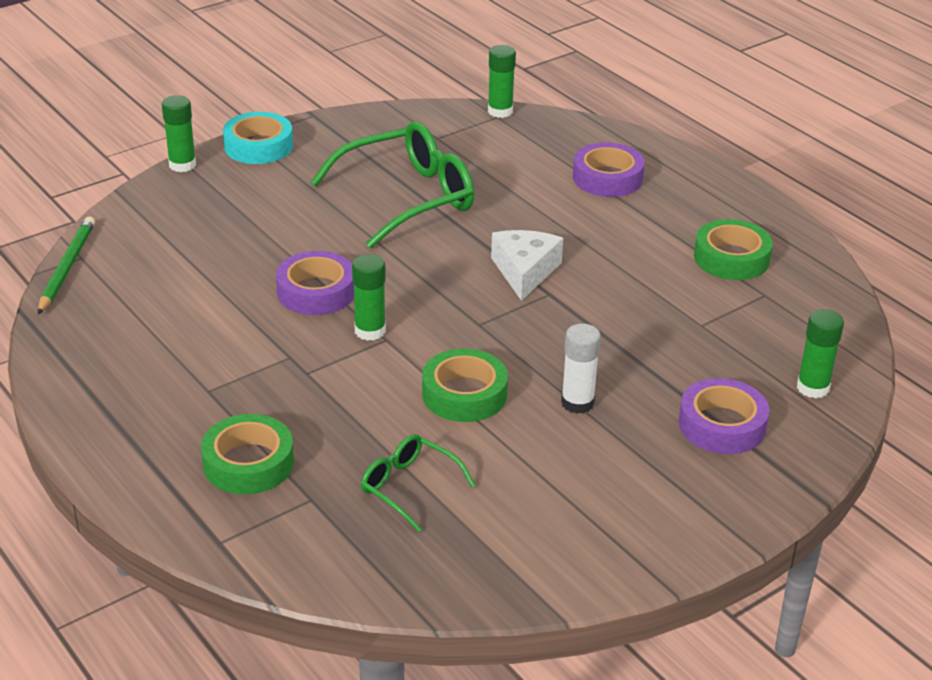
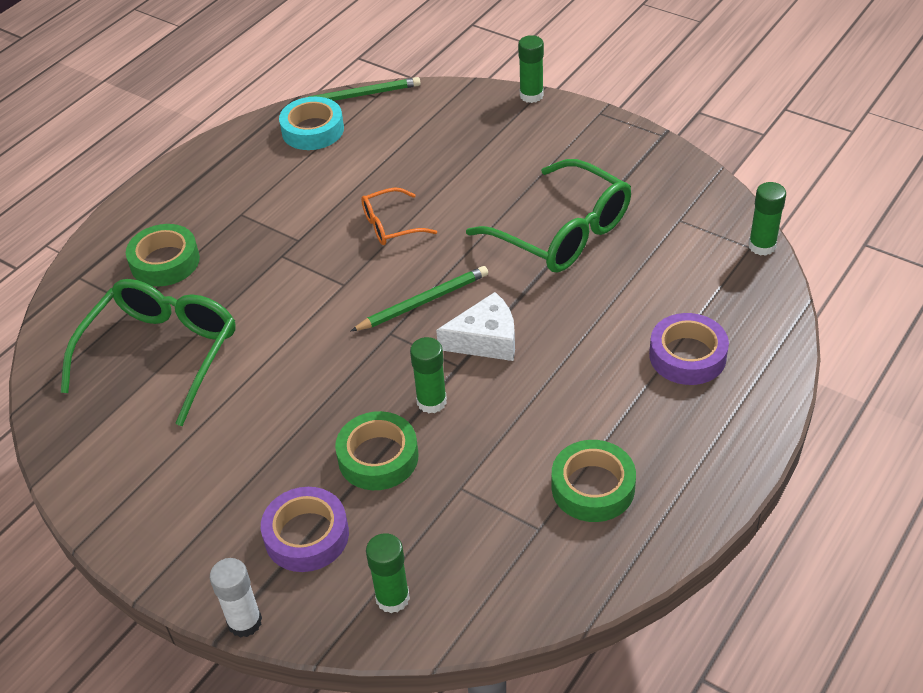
camera: 75 degrees right, 10 degrees up
turquoise tape [223,112,293,164] -> turquoise tape moved to [279,97,344,150]
purple tape [276,251,354,315] -> orange glasses [361,187,437,245]
green glue stick [352,254,386,341] -> green glue stick moved to [410,337,447,413]
green glasses [361,434,476,532] -> green glasses [61,279,236,426], size x1.93
green tape [422,348,508,422] -> green tape moved to [335,411,418,490]
white glue stick [561,324,601,414] -> white glue stick moved to [210,558,262,638]
none -> green pencil [351,266,488,331]

